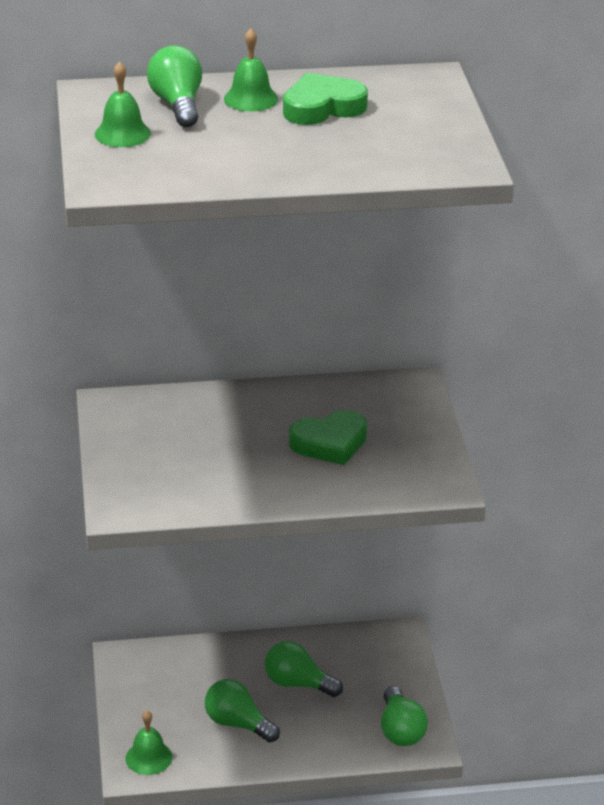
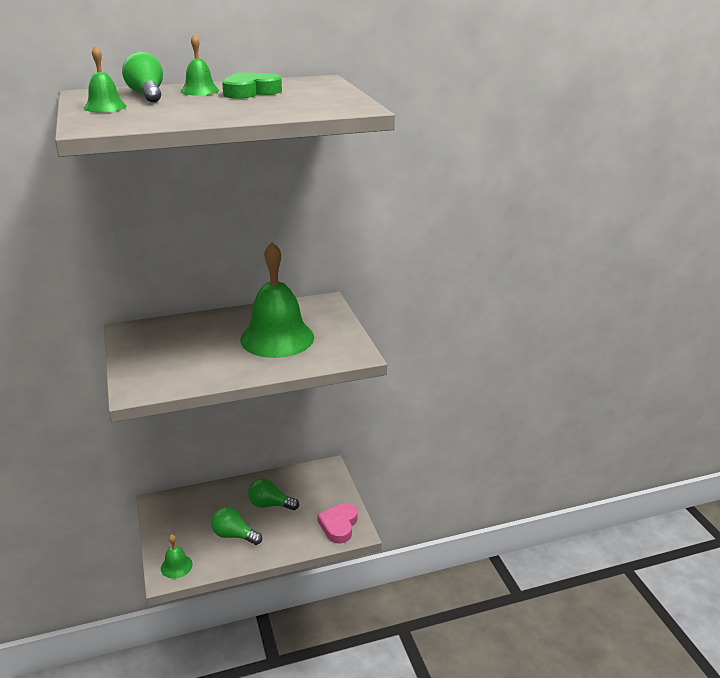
camera: 10 degrees left, 5 degrees down
green heart [289,410,367,465] -> green bell [240,242,314,358]
green light bulb [381,686,428,746] -> pink heart [317,503,358,544]

